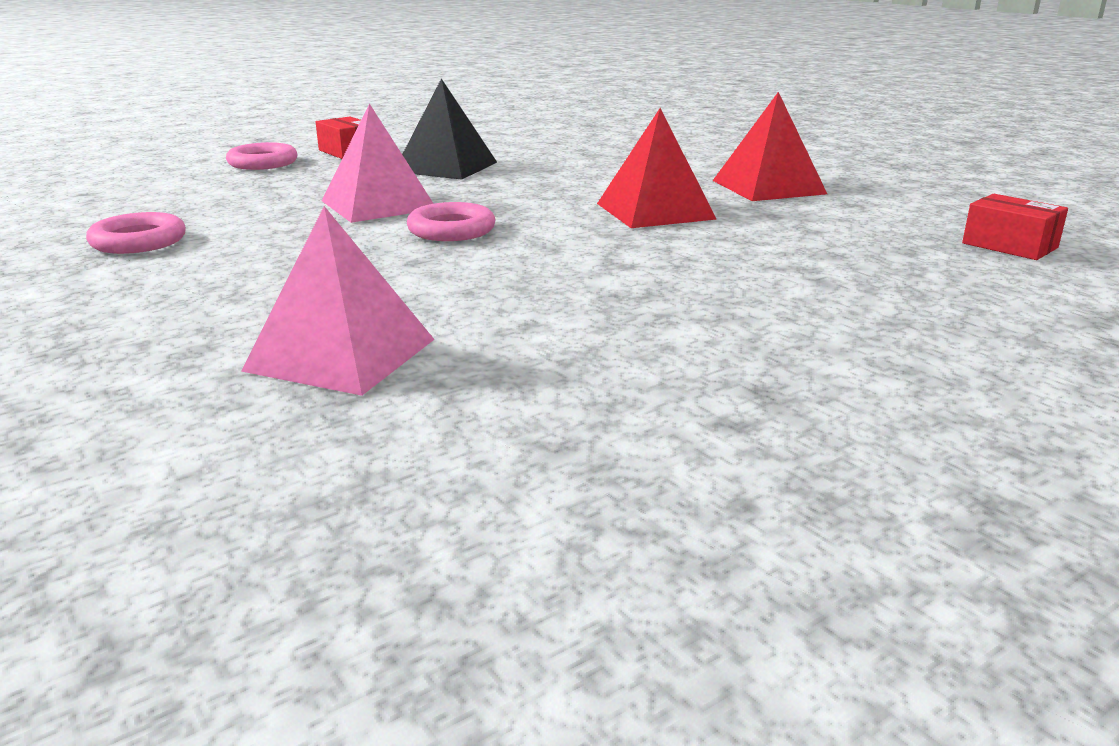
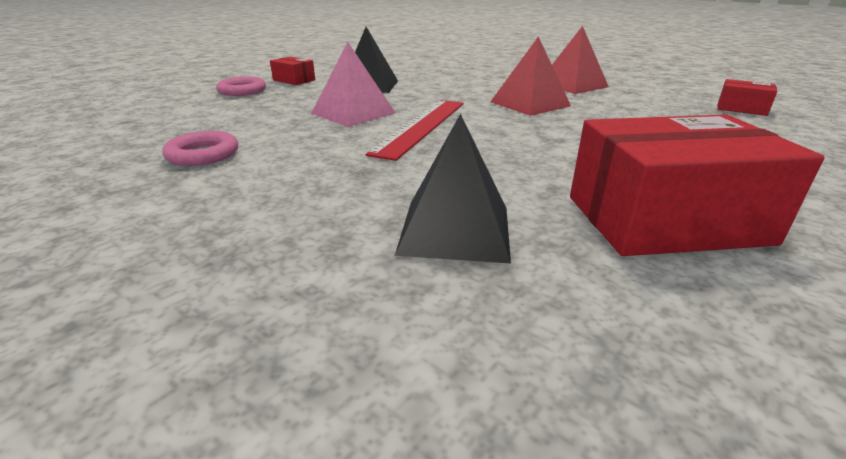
camera: 15 degrees left, 5 degrees up
pink pyramid [241,206,435,396] -> black pyramid [395,114,511,264]
pink ring [407,202,496,241] -> red ruler [366,100,464,161]
none -> red box [570,114,824,256]

